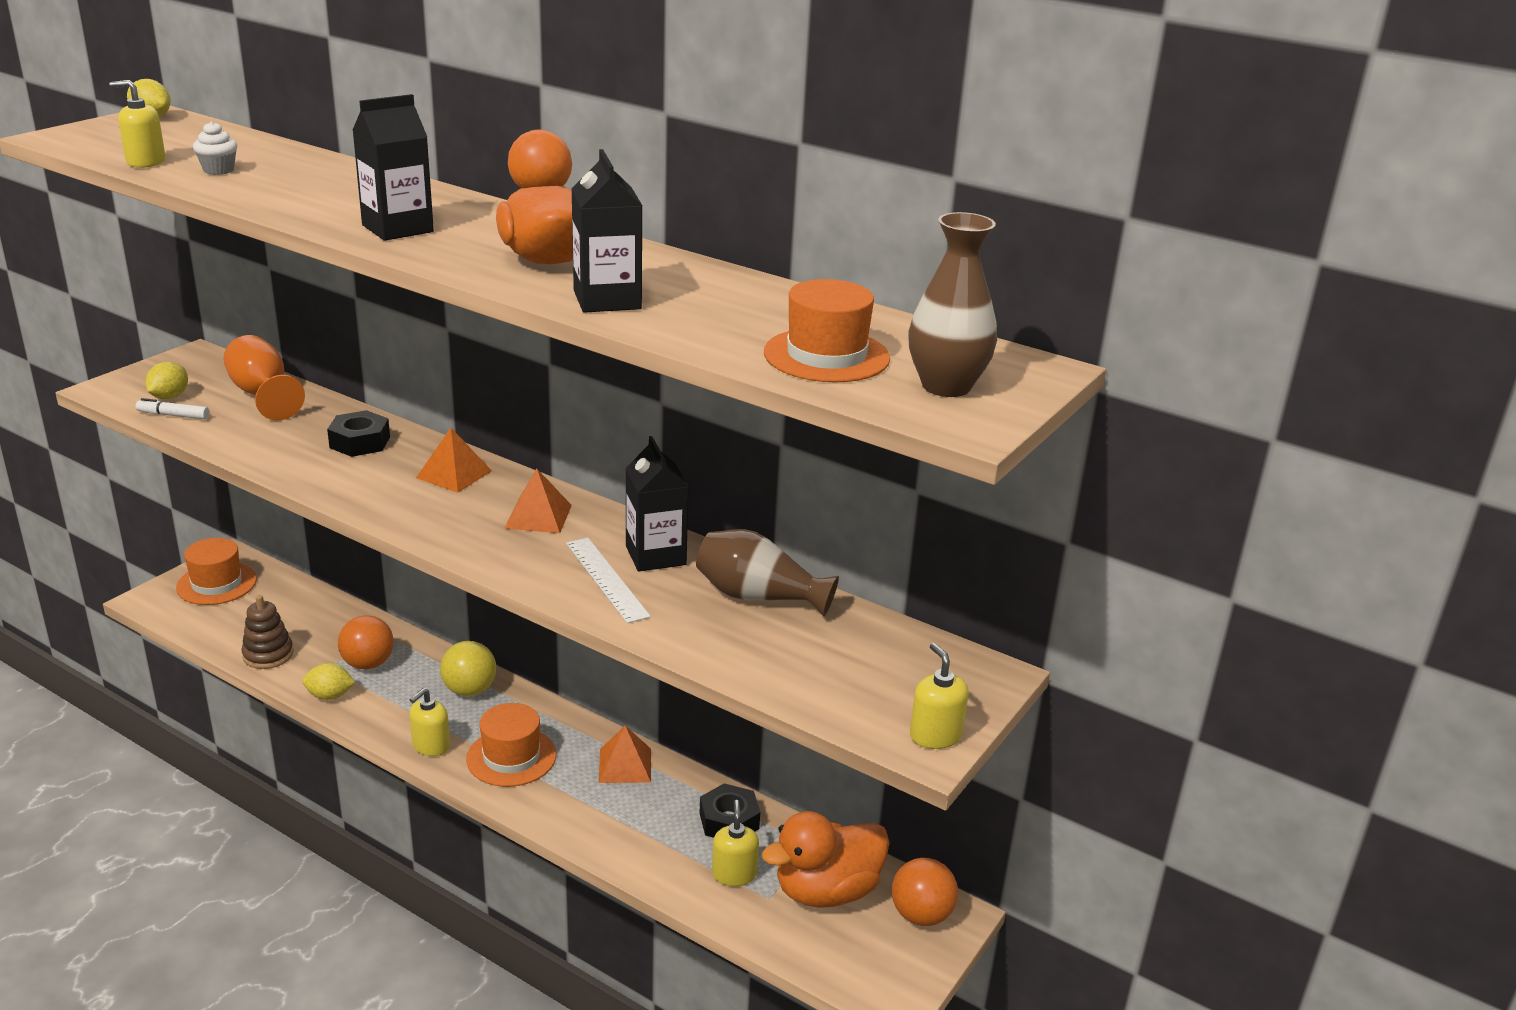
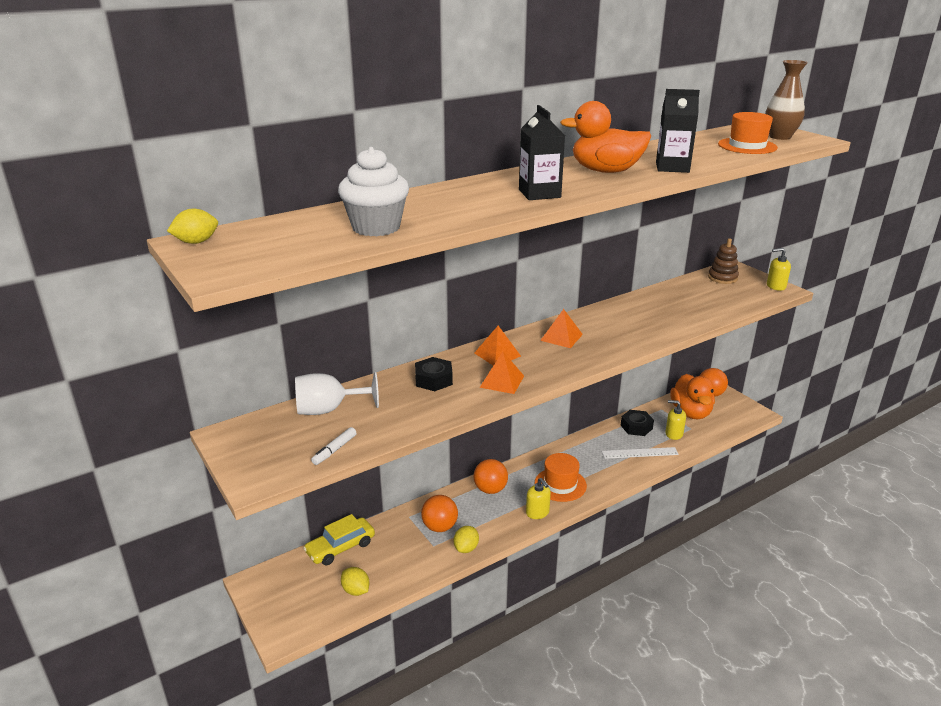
camera: 65 degrees left, 0 degrees up
yellow soap dispenser [109,80,166,168] -> none
yellow lemon [145,362,188,399] -> yellow lemon moved to [341,567,370,596]
orange hat [176,538,257,605] -> none
white cupcake [193,121,237,175] -> white cupcake [338,147,409,236], size x2.11
orange goblet [224,335,305,420] -> white goblet [295,371,379,415]
brown stacking toy [241,595,293,669] -> brown stacking toy moved to [708,238,739,284]
yellow ball [440,641,496,696] -> orange ball [473,459,508,494]
white ruler [566,538,651,623] -> white ruler moved to [602,447,679,459]
orange pyramid [599,726,651,783] -> orange pyramid moved to [480,352,524,394]
black carton [625,436,689,572] -> none
brown vase [696,529,839,617] -> none
none -> yellow car [303,514,375,565]

